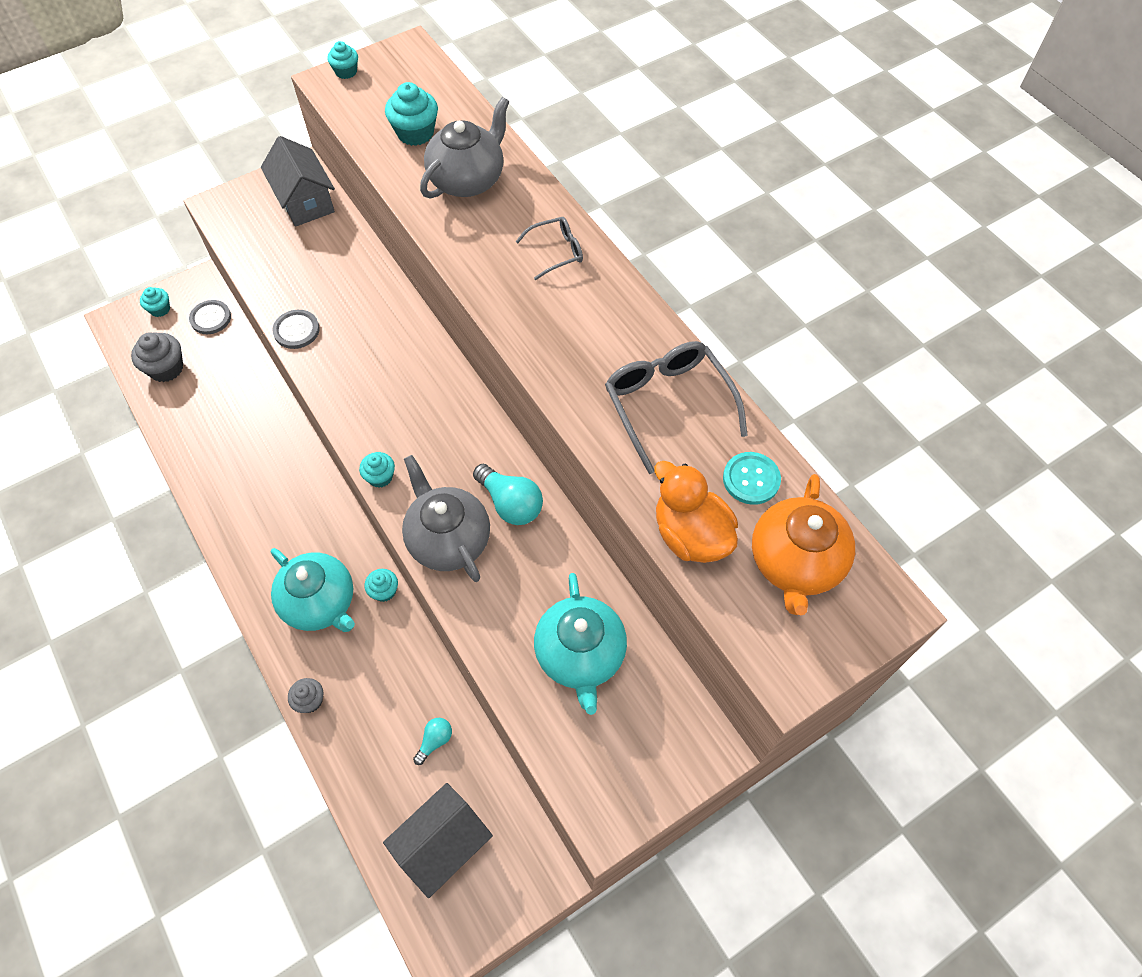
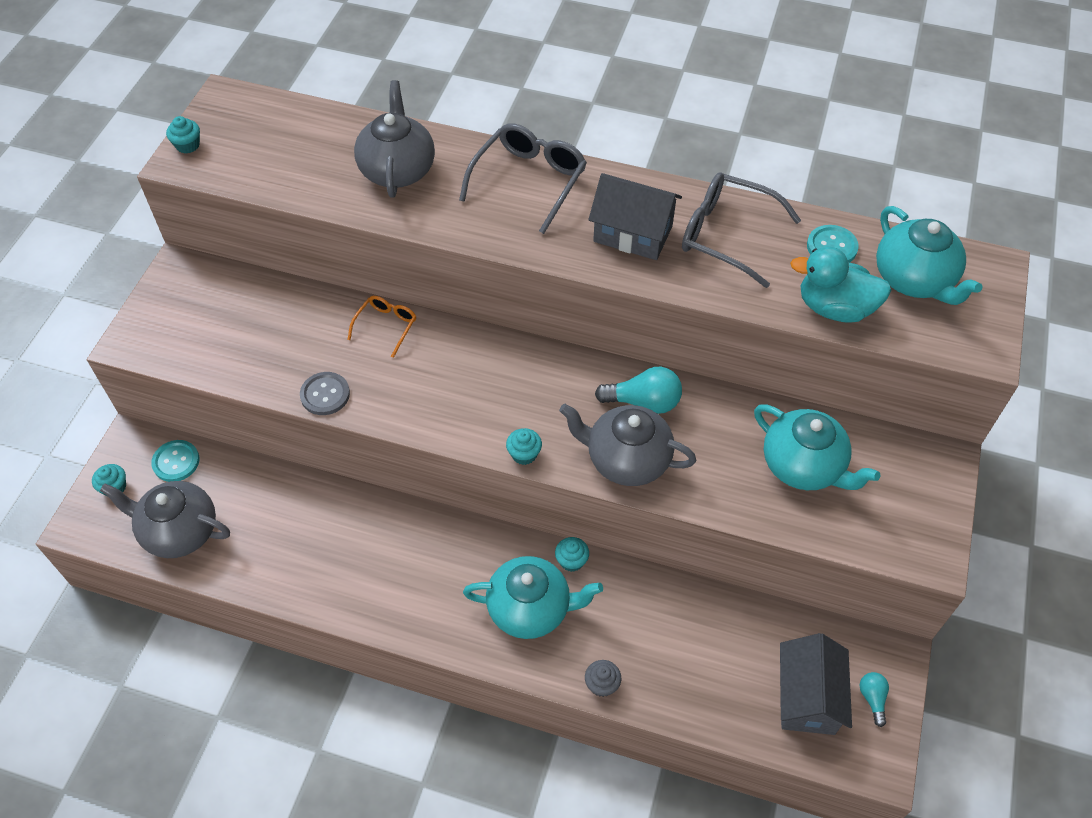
camera: 40 degrees left, 5 degrees down
grey cupcake [131,332,183,382] -> grey teapot [100,481,230,558]
grey button [189,300,231,334] -> turquoise button [151,440,199,482]
grey house [261,136,335,227] -> grey house moved to [588,173,682,260]
turquoise cupcake [385,82,438,146] -> none
turquoise light bulb [413,718,452,765] -> turquoise light bulb moved to [860,672,889,727]
grey glasses [516,217,583,280] -> grey glasses [459,123,587,234], size x1.78
orange duck [654,461,738,563] -> turquoise duck [790,246,892,323]
orange teapot [752,474,855,615] -> turquoise teapot [876,206,983,305]
none -> orange glasses [348,296,417,358]

